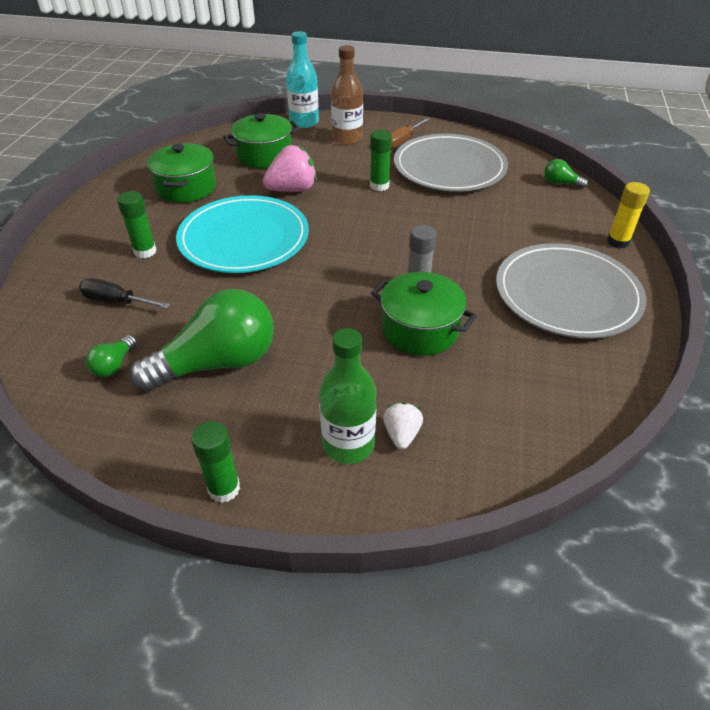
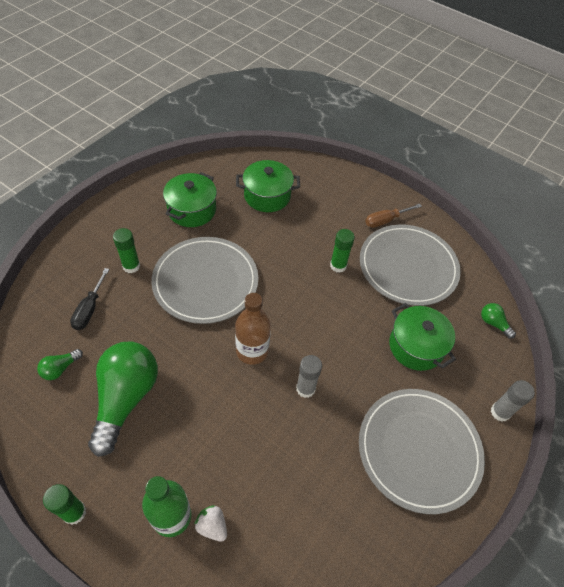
camera: 20 degrees right, 10 degrees up
black screwdriver [79,278,171,309] -> black screwdriver turned 120 degrees counterclockwise [70,268,109,330]
green light bulb [130,289,274,392] -> green light bulb turned 75 degrees counterclockwise [88,341,158,457]
turquoise plate [176,195,309,273] -> grey plate [151,237,258,324]
pink strawberry [263,145,317,192] -> none
turquoise bottle [286,31,319,128] -> none
brown bottle [331,45,363,145] -> brown bottle moved to [235,293,271,365]
green pot [371,272,477,356] -> green pot moved to [389,303,456,371]
white strawberry [383,402,423,449] -> white strawberry turned 75 degrees counterclockwise [194,505,227,542]
yellow glue stick [607,182,650,248] -> grey glue stick [491,380,535,422]

